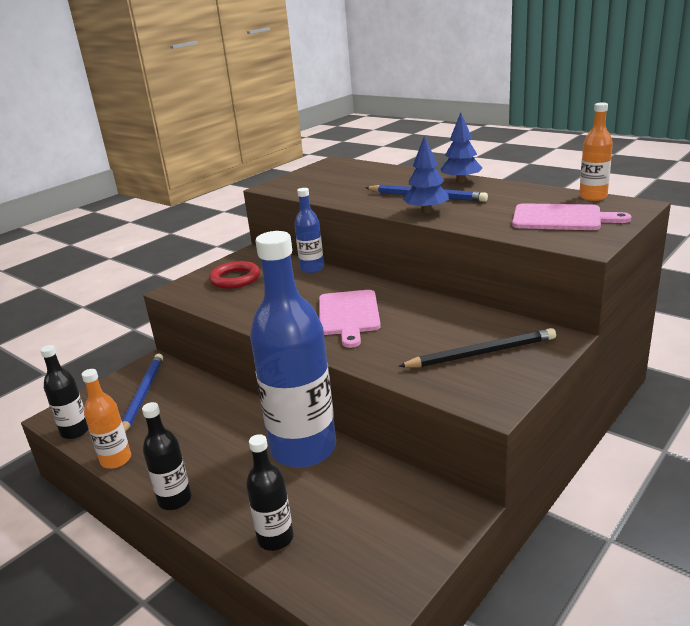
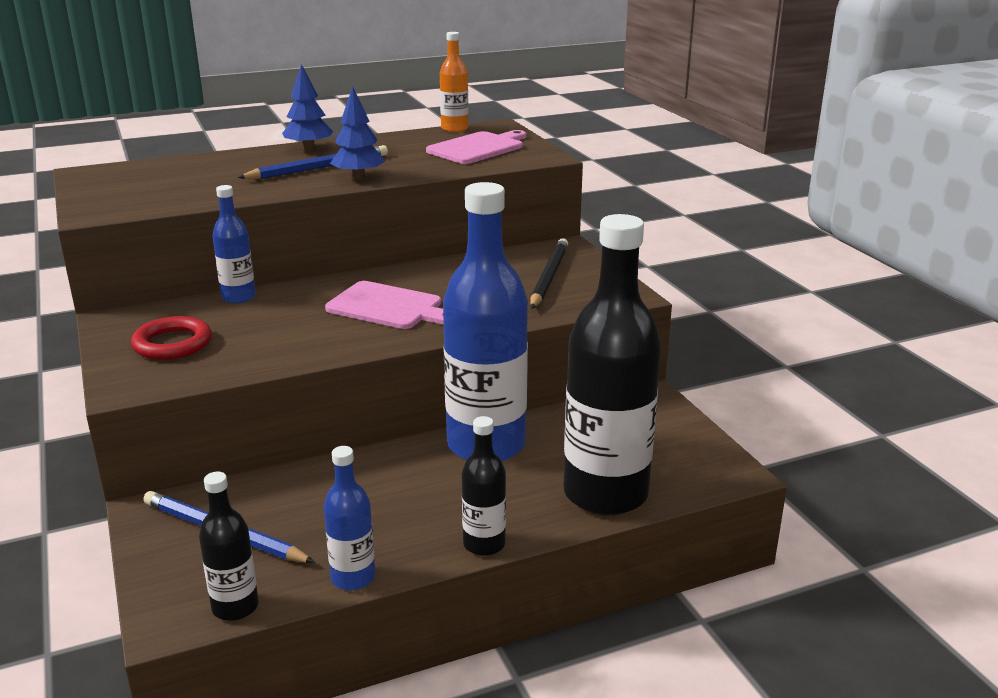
camera: 65 degrees left, 0 degrees up
orange bottle [82,369,131,469] -> blue bottle [324,446,375,590]
black bottle [246,434,293,551] -> black bottle [564,214,661,515], size x2.15

